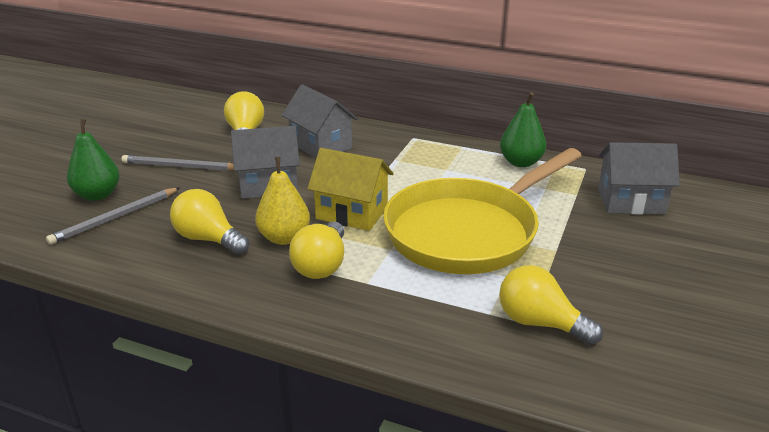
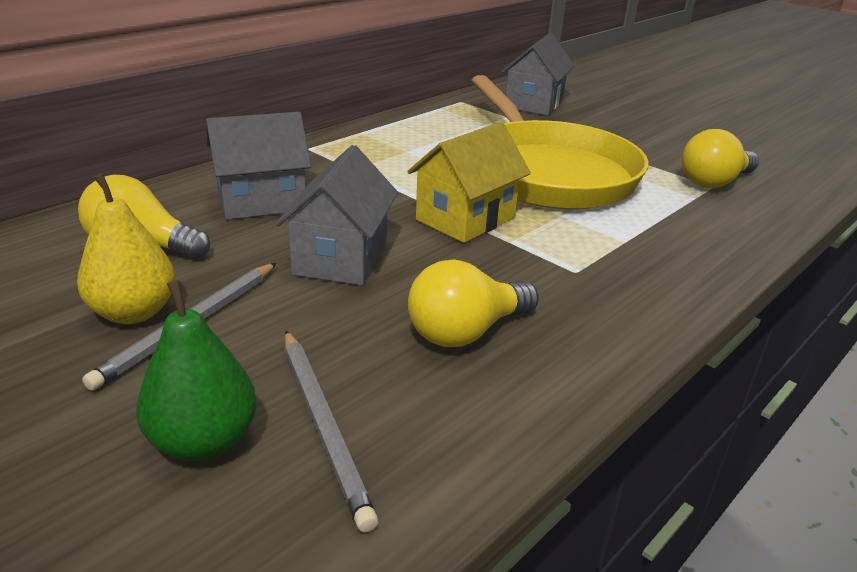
camera: 70 degrees left, 0 degrees up
yellow pear [255,157,310,245] -> yellow pear moved to [77,173,176,324]
yellow light bulb [289,221,344,279] -> none
green pear [500,92,546,167] -> none

